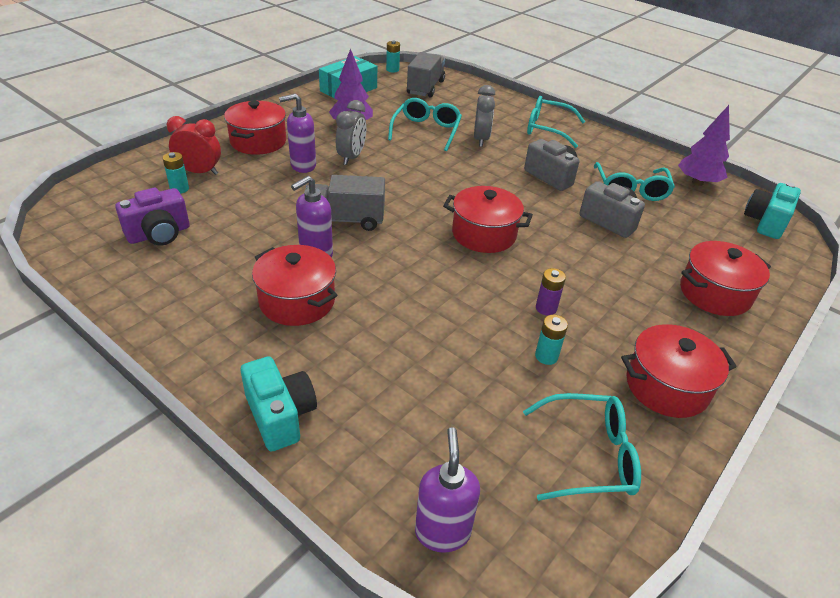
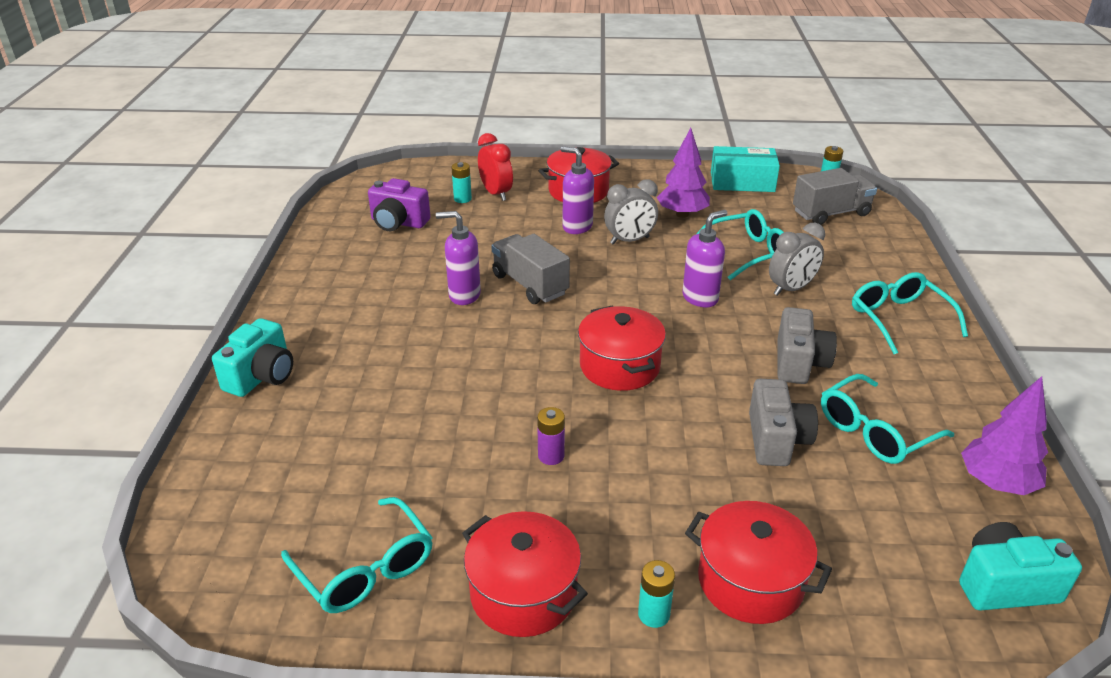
camera: 55 degrees right, 5 degrees down
red pot [252,245,338,326] -> none
purple soap dispenser [415,427,480,553] -> purple soap dispenser moved to [682,210,727,307]
turquoise battery [535,315,568,365] -> turquoise battery moved to [638,560,675,628]

